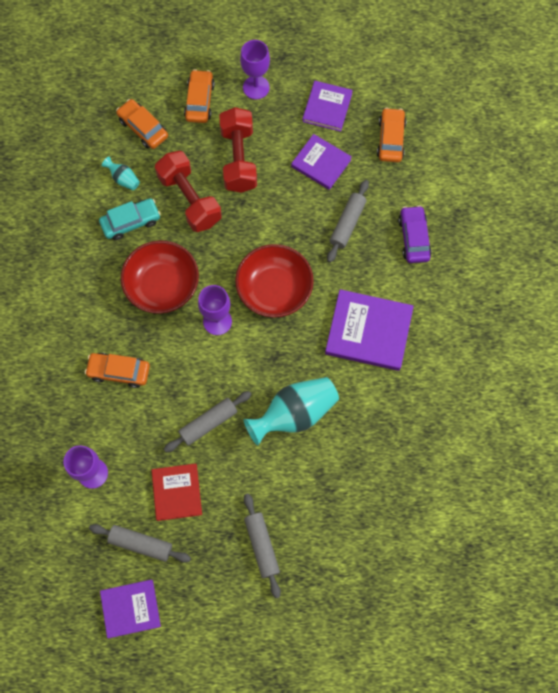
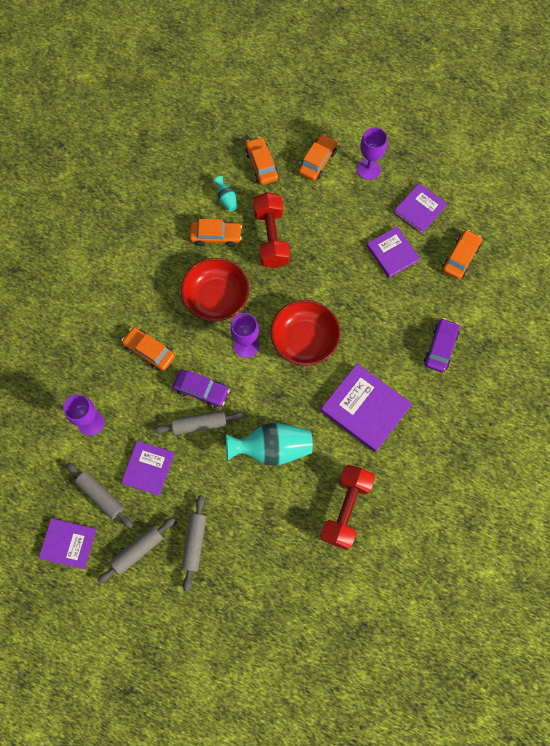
camera: 25 degrees right, 0 degrees up
turquoise car [99,198,161,240] -> orange car [189,219,242,247]
red book [151,463,202,521] -> purple book [121,441,175,496]
red dumbbell [219,107,257,193] -> red dumbbell moved to [320,465,375,550]
grey rolling pin [327,180,369,263] -> grey rolling pin moved to [98,517,175,584]
none -> purple car [173,370,230,408]

